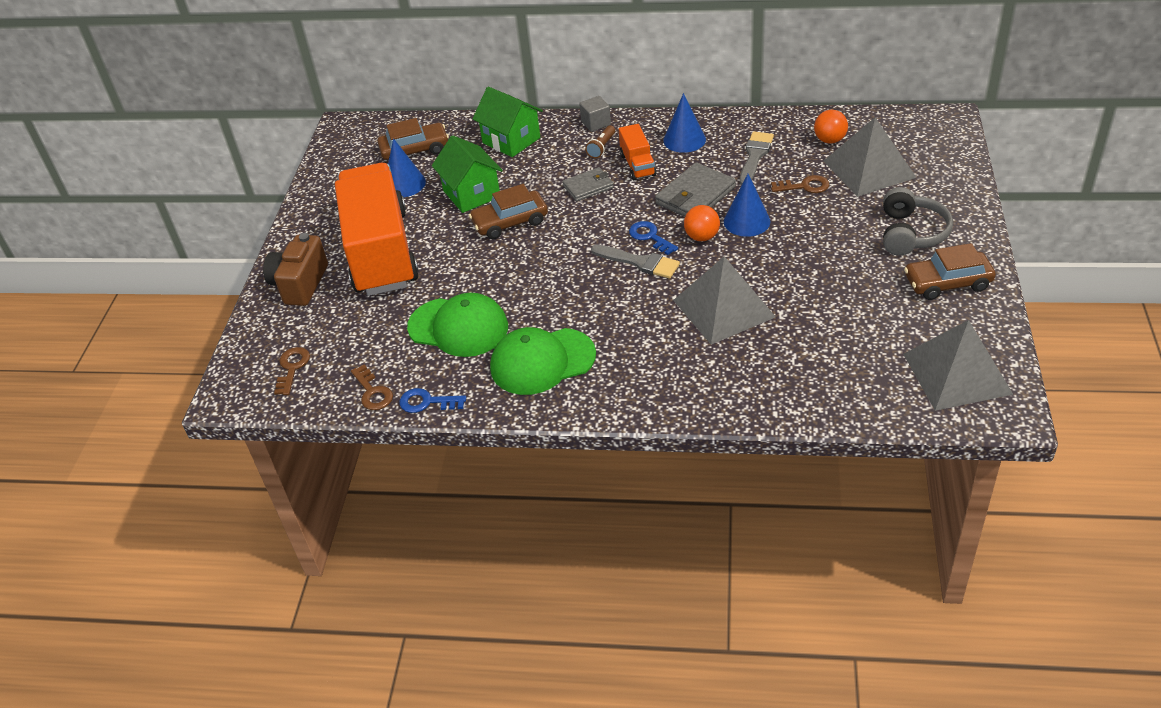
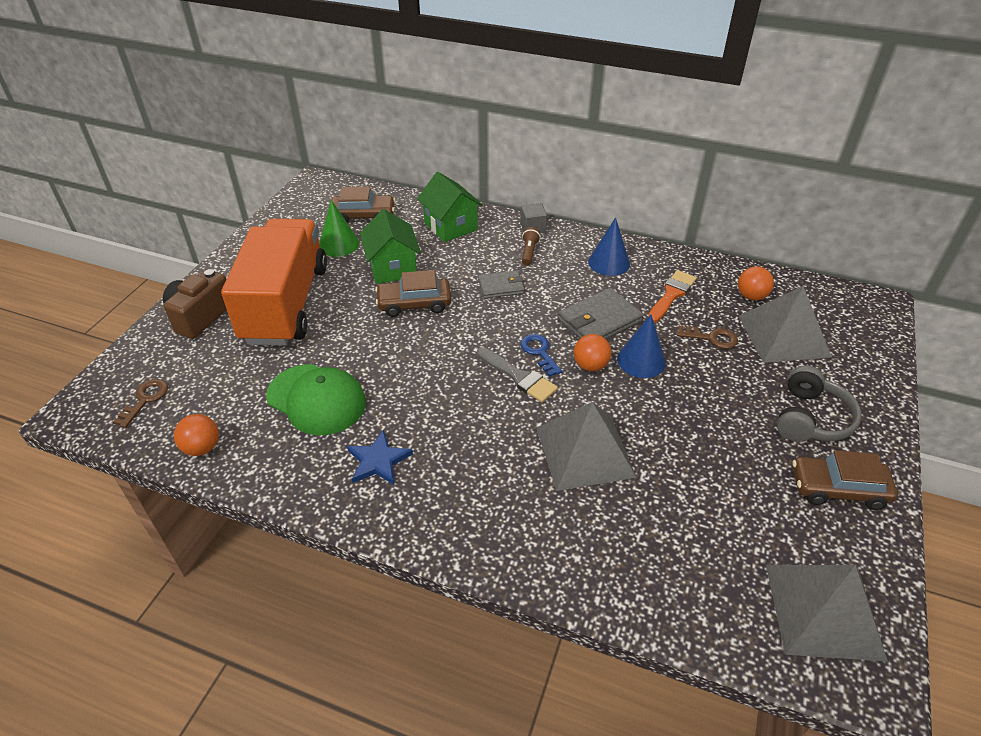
camera: 10 degrees right, 0 degrees up
brown key [351,364,393,410] -> orange ball [174,414,219,456]
blue cone [388,138,426,198] -> green cone [319,200,359,257]
blue key [399,388,466,413] -> none
green cap [490,327,596,395] -> blue star [347,430,413,485]
brown flashlight [585,125,615,158] -> brown flashlight turned 150 degrees clockwise [522,227,541,266]
orange truck [619,124,656,180] -> none
grey brush [740,131,774,185] -> orange brush [648,270,697,323]

